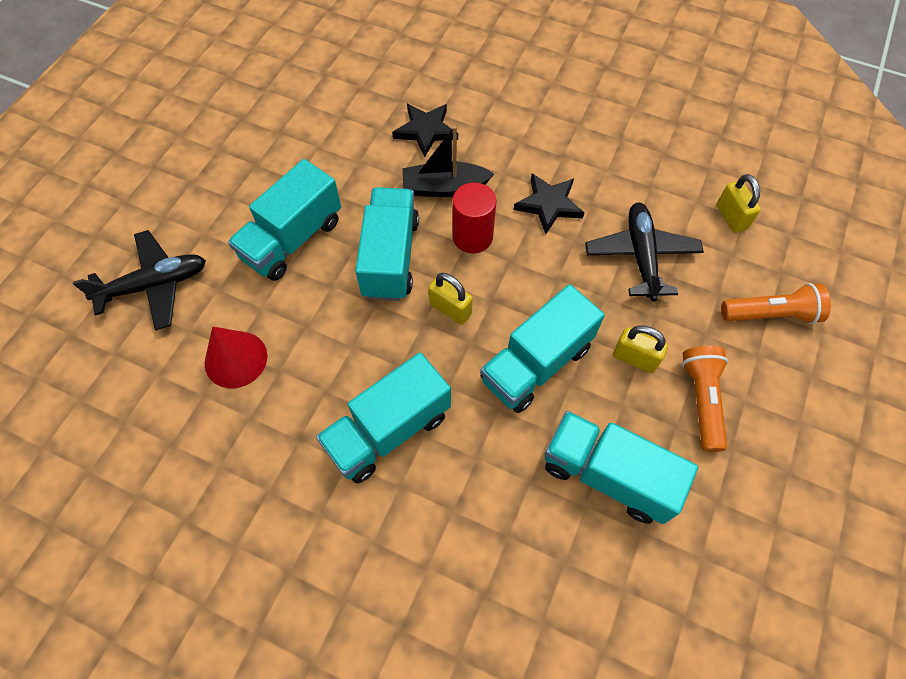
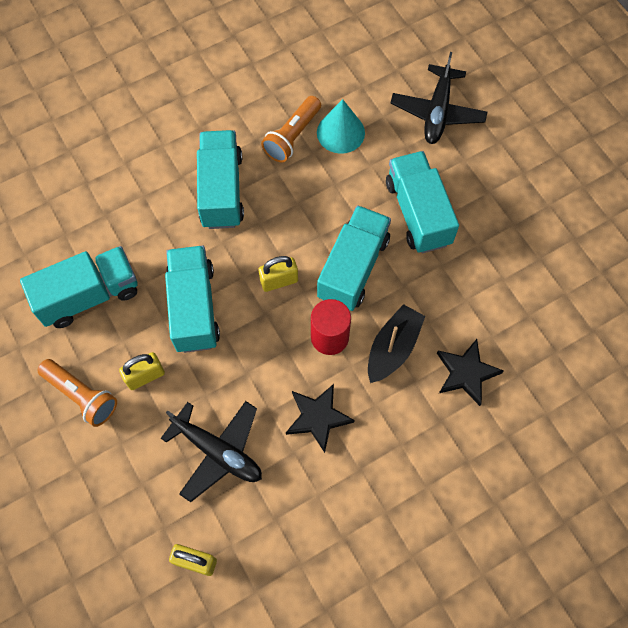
camera: 125 degrees right, 5 degrees up
red cone [205,326,268,388] -> turquoise cone [317,99,365,154]
turquoise truck [355,187,419,301] -> turquoise truck turned 105 degrees counterclockwise [317,205,391,311]
orange flashlight [721,283,831,325] -> orange flashlight moved to [261,96,321,163]

